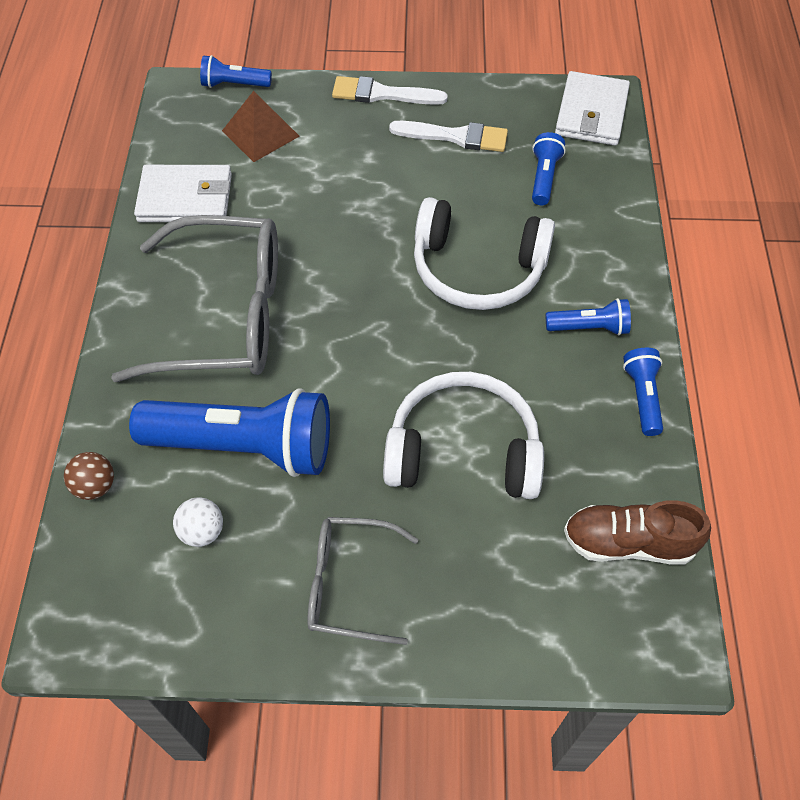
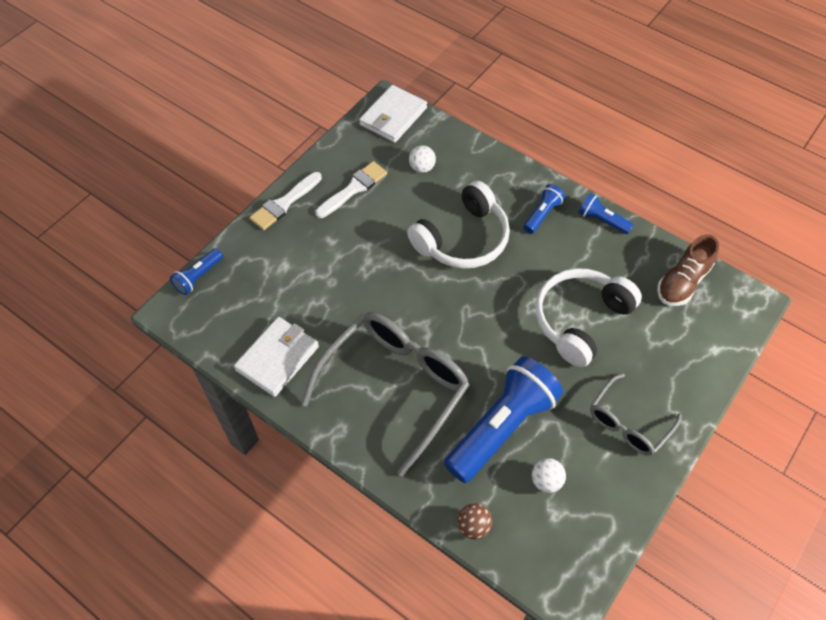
camera: 55 degrees left, 0 degrees up
brown pyramid [222,91,300,162] -> none
blue flashlight [532,132,566,205] -> white ball [409,145,436,173]
white wallet [555,71,630,146] -> white wallet turned 75 degrees clockwise [359,85,427,143]

